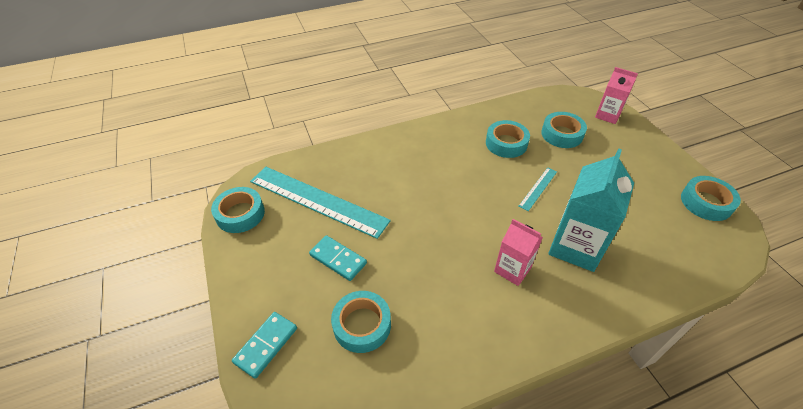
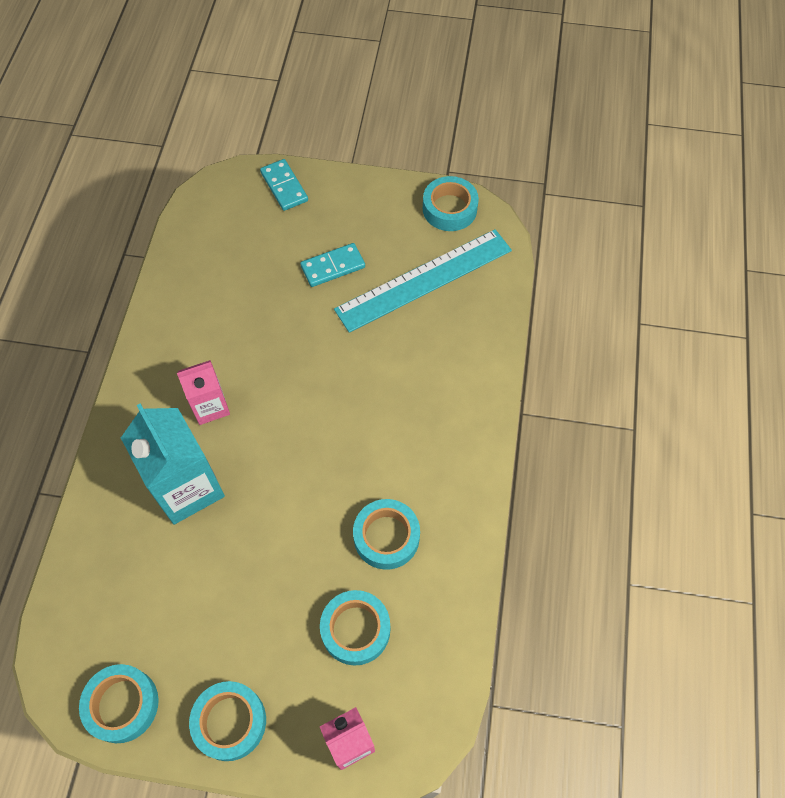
camera: 120 degrees right, 15 degrees up
turquoise tape [331,291,391,353] -> turquoise tape moved to [189,681,266,761]
turquoise ruler [518,167,557,211] -> none

